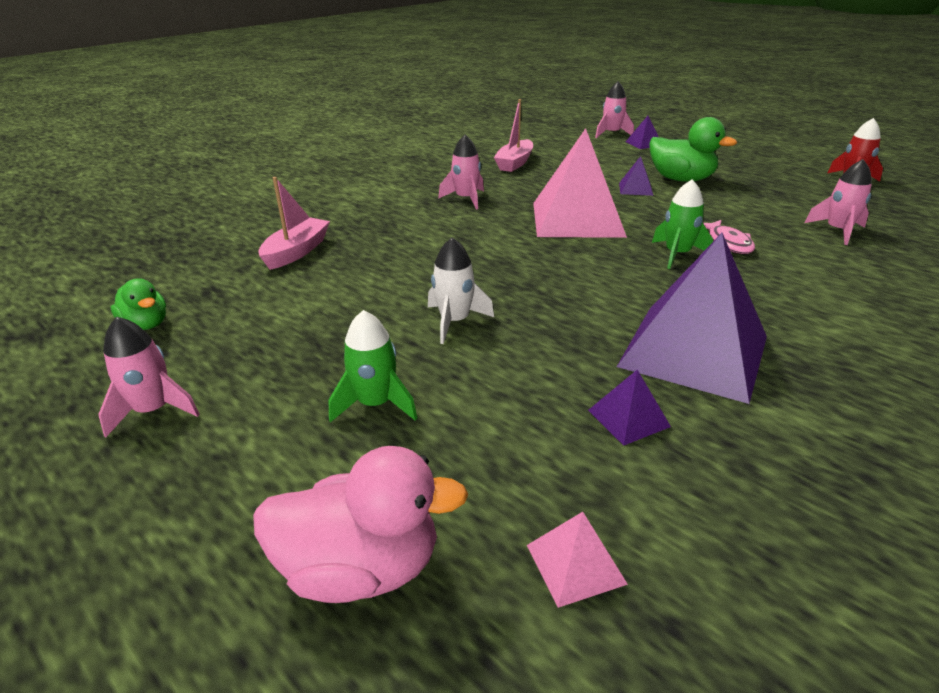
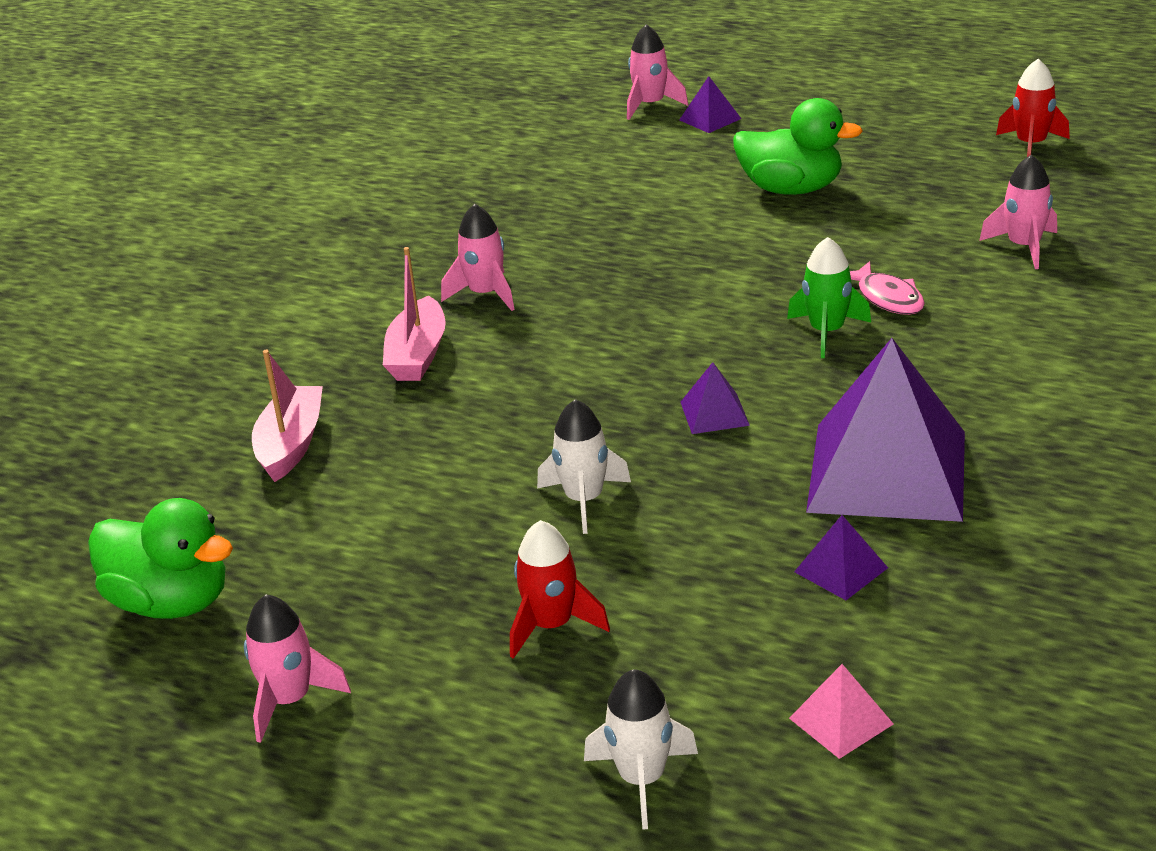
camera: 15 degrees left, 0 degrees up
green duck [111,278,166,330] -> green duck [88,498,233,619], size x1.68
pink duck [253,446,468,603] -> white rocket [584,669,698,830]
green rocket [329,310,417,422] -> red rocket [510,520,610,659]
pink boat [494,99,533,172] -> pink boat moved to [383,247,446,381]
pink pyramid [533,128,627,238] -> none
purple pyramid [619,156,653,196] -> purple pyramid moved to [681,362,750,434]

